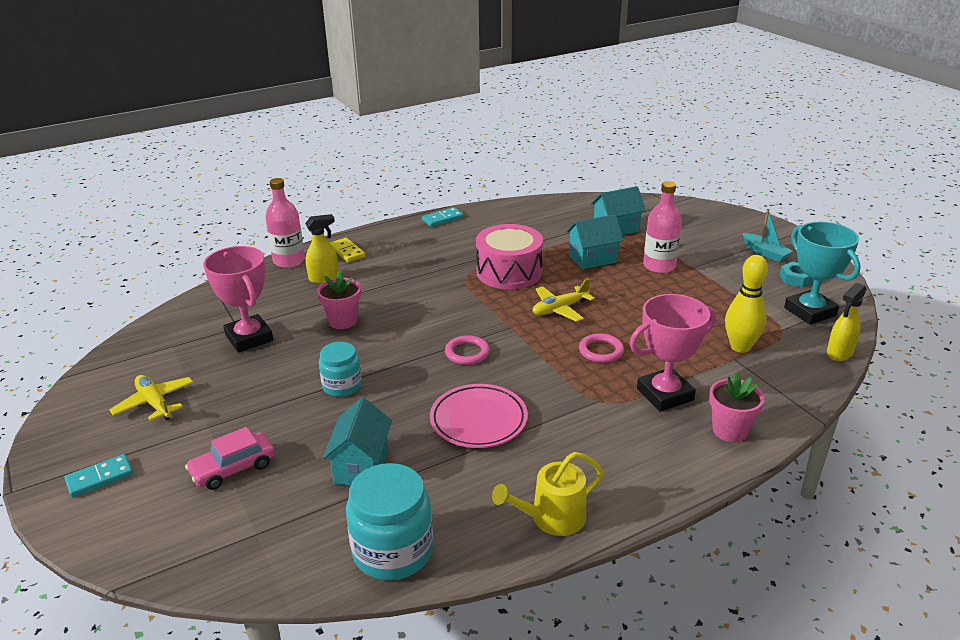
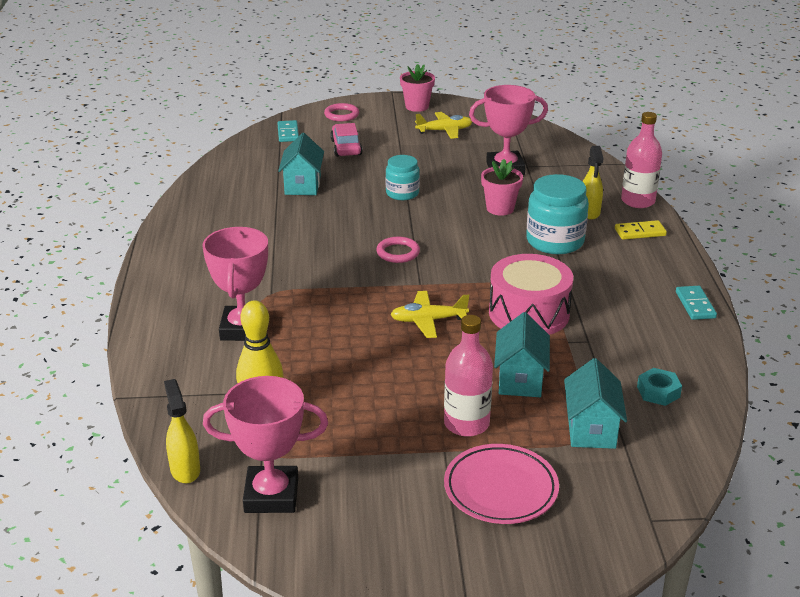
camera: 115 degrees right, 0 degrees up
turquoise domino [65,454,133,497] -> turquoise domino moved to [277,120,299,142]
turquoise house [323,397,392,485] -> turquoise house turned 60 degrees clockwise [278,133,324,195]
turquoise jar [346,463,433,581] -> turquoise jar moved to [526,174,589,254]
pink plate [430,384,528,448] -> pink plate moved to [444,444,559,524]
yellow watering can [492,452,603,536] -> none
yellow plane [533,278,595,322] -> yellow plane turned 90 degrees counterclockwise [390,291,469,338]
pink ring [579,333,624,363] -> pink ring moved to [324,103,359,121]
pink flower pot [709,372,765,442] -> pink flower pot moved to [400,64,435,112]
turquoise boat [743,209,793,262] -> none
turquoise nut [779,262,814,288] -> turquoise nut moved to [637,368,682,406]
turquoise trophy [784,222,861,325] -> pink trophy [203,376,328,513]

